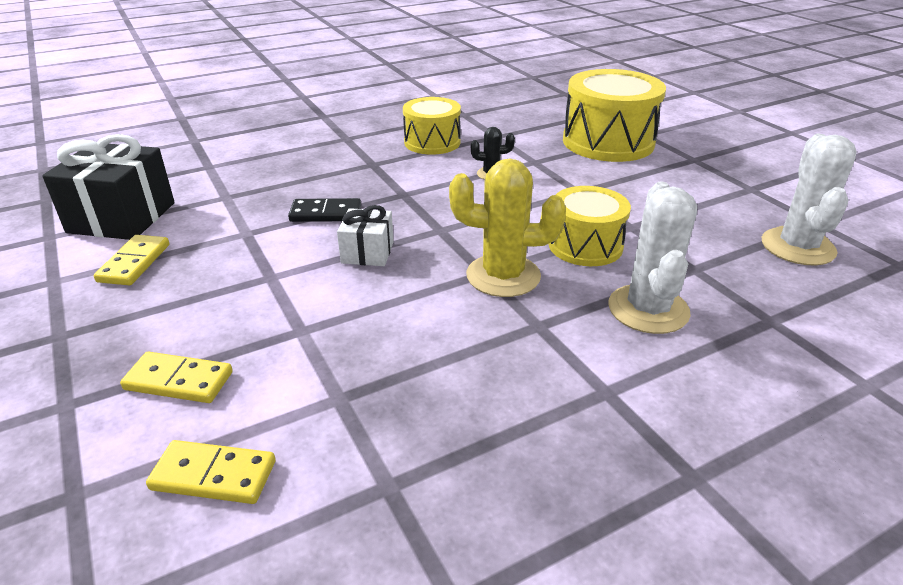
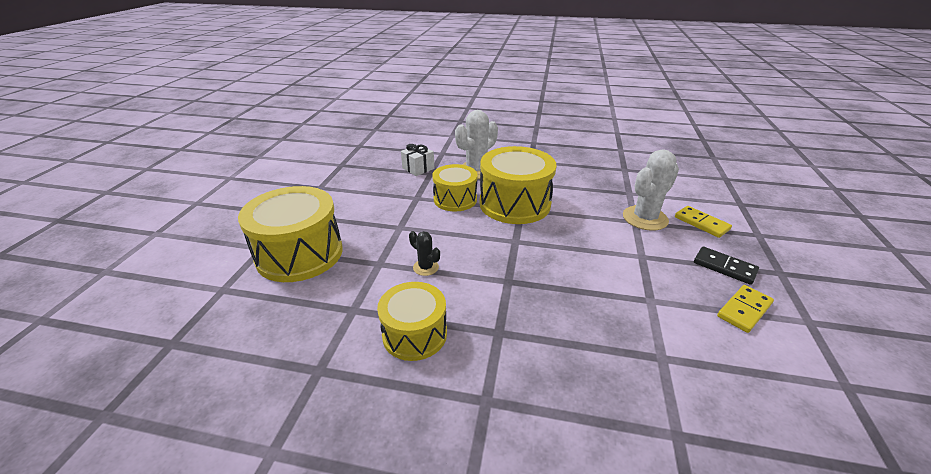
camera: 140 degrees left, 0 degrees up
black gift [42,134,175,240] -> none
yellow domino [146,440,276,504] -> none
black domino [288,198,361,222] -> black domino moved to [694,247,759,285]
white gift [337,205,394,266] -> white gift moved to [401,144,434,176]
yellow cactus [449,159,566,297] -> yellow drum [479,146,557,224]
white cactus [762,134,857,265] -> white cactus moved to [623,149,679,231]

